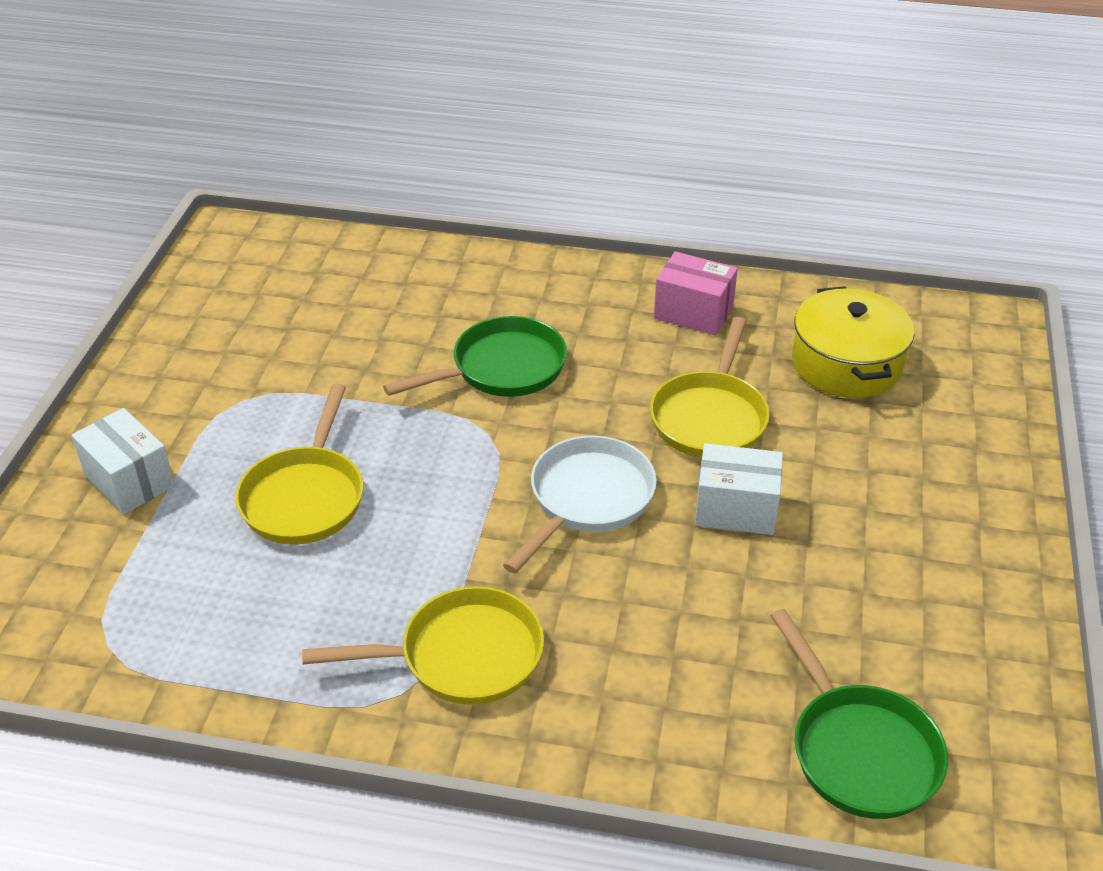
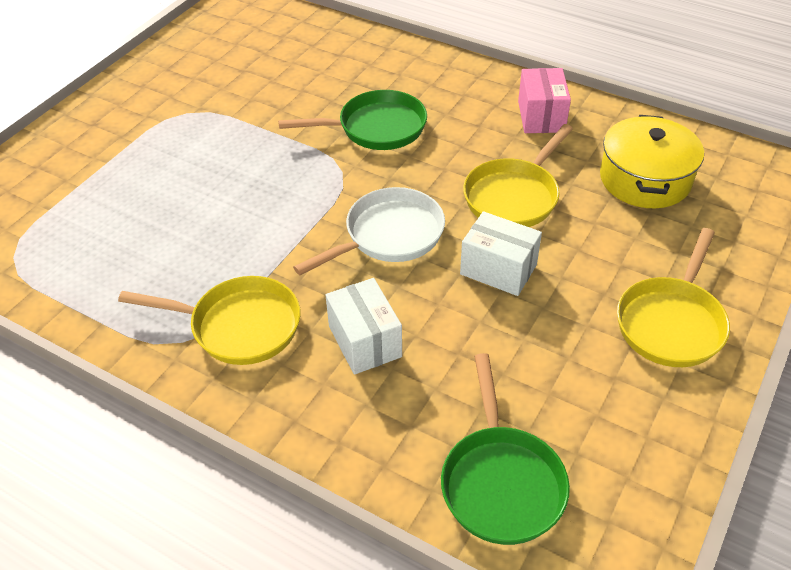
camera: 20 degrees right, 5 degrees up
white box [71,408,175,515] -> white box moved to [325,278,402,375]
yellow pan [235,383,363,545] -> yellow pan moved to [617,228,730,367]
pink box [654,251,738,336] -> pink box turned 45 degrees clockwise [518,68,571,133]

